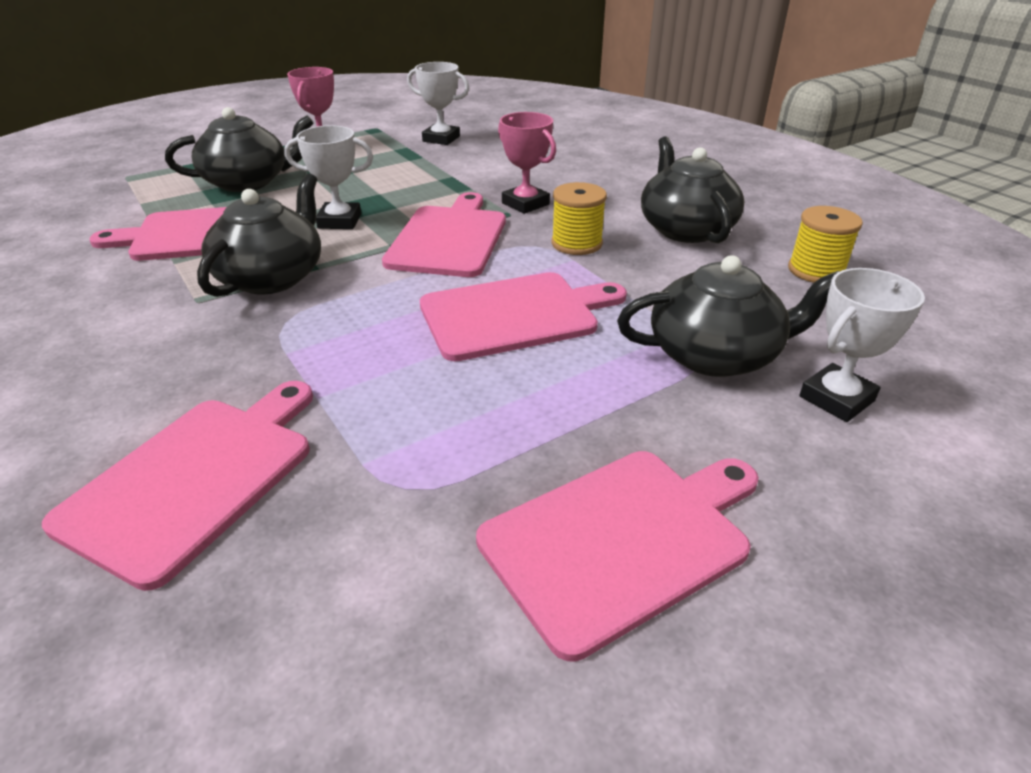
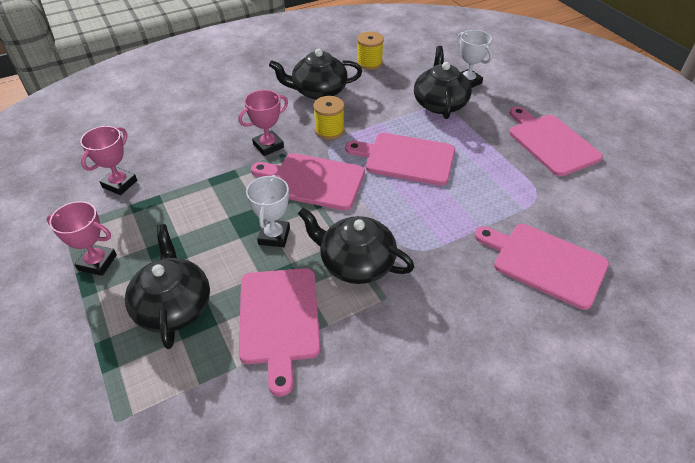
camera: 85 degrees left, 10 degrees up
white trophy [407,62,469,145] -> pink trophy [80,126,137,195]
pink cutting board [420,272,627,361] -> pink cutting board turned 60 degrees counterclockwise [345,133,455,186]

